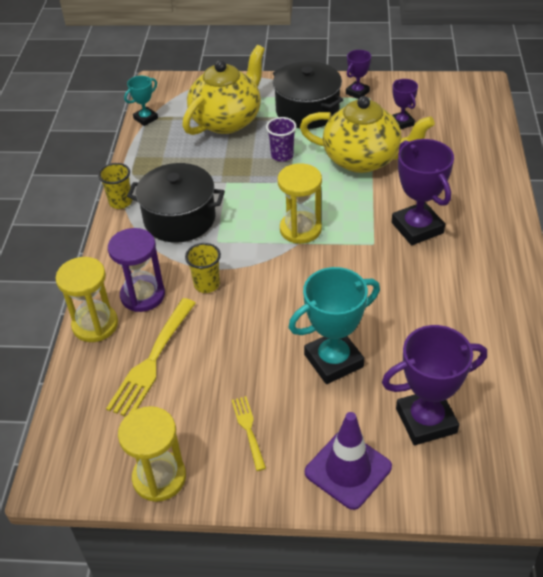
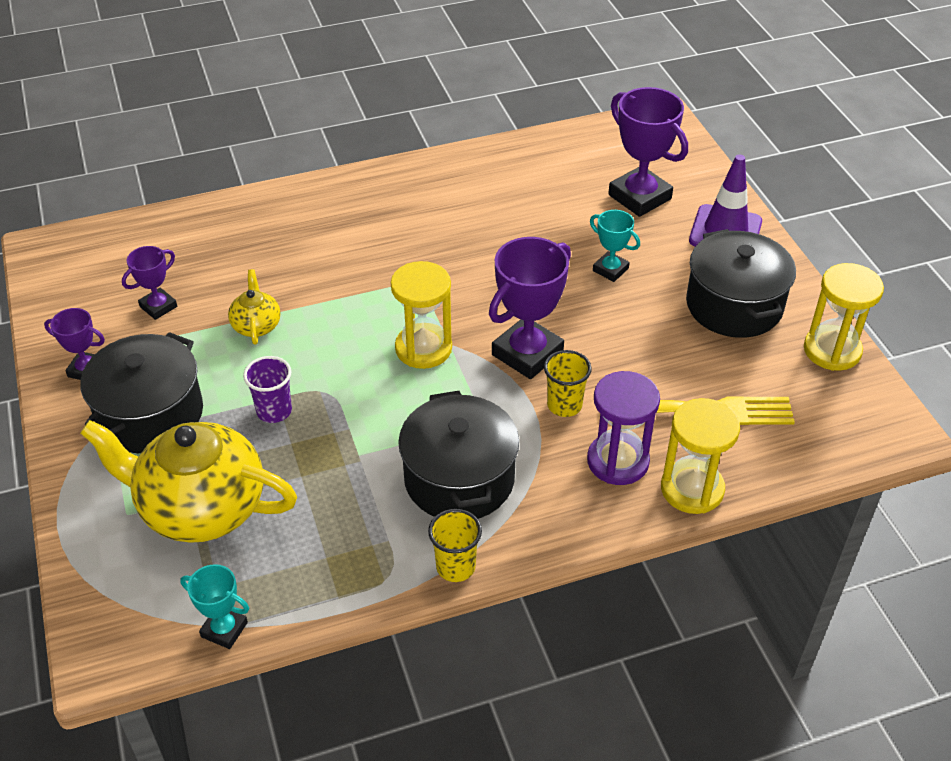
camera: 115 degrees left, 0 degrees up
yellow fork [231,396,266,471] -> black pot [686,229,796,338]
turquoise trophy [288,267,380,384] -> turquoise trophy [590,210,640,282], size x0.54
yellow teapot [300,96,435,173] -> yellow teapot [228,269,280,345], size x0.46
purple trophy [392,139,454,245] -> purple trophy moved to [489,237,571,379]

